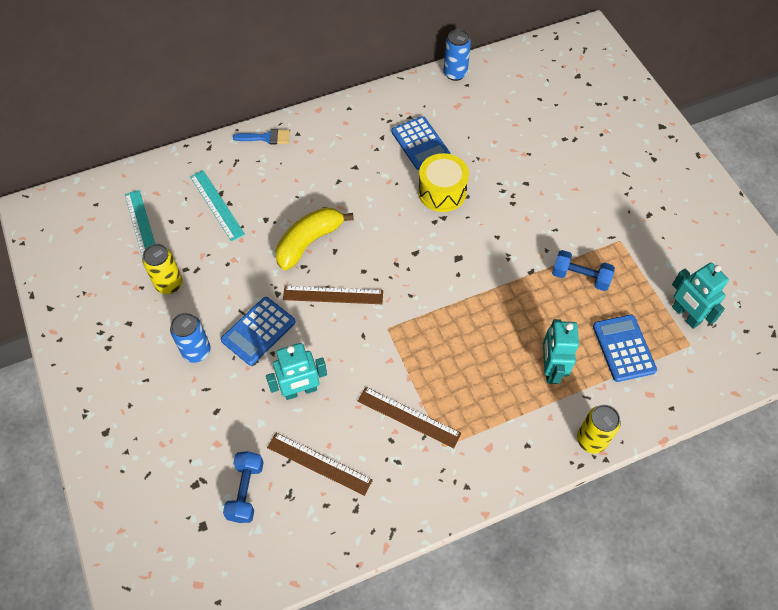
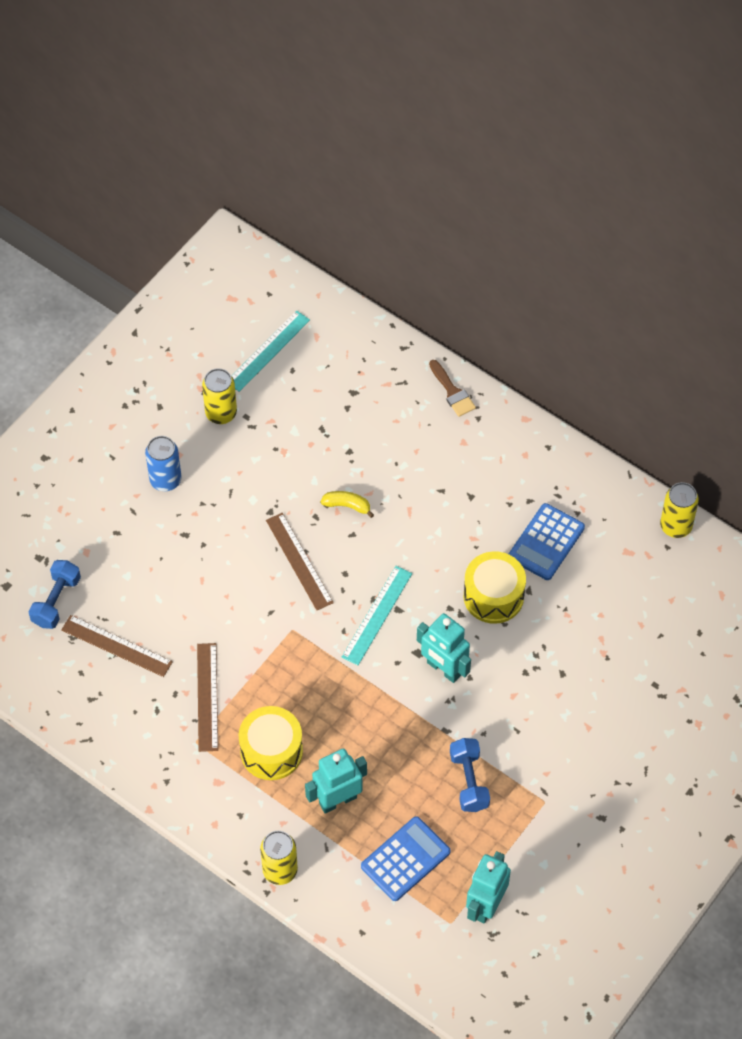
camera: 60 degrees right, 0 degrees up
turquoise ruler [190,170,245,241] -> turquoise ruler moved to [342,566,412,665]
blue calculator [221,297,295,365] -> none
blue dumbbell [223,451,264,523] -> blue dumbbell turned 45 degrees counterclockwise [28,560,81,629]
blue brush [233,129,290,144] -> brown brush [429,360,476,417]
turquoise robot [266,343,327,400] -> turquoise robot moved to [417,613,471,683]
brown ruler [267,433,373,496] -> brown ruler turned 60 degrees counterclockwise [61,615,173,677]
yellow banana [275,207,354,270] -> yellow banana [321,491,374,518], size x0.50
blue can [443,29,471,81] -> yellow can [660,482,699,538]
none -> yellow drum [239,706,303,780]

